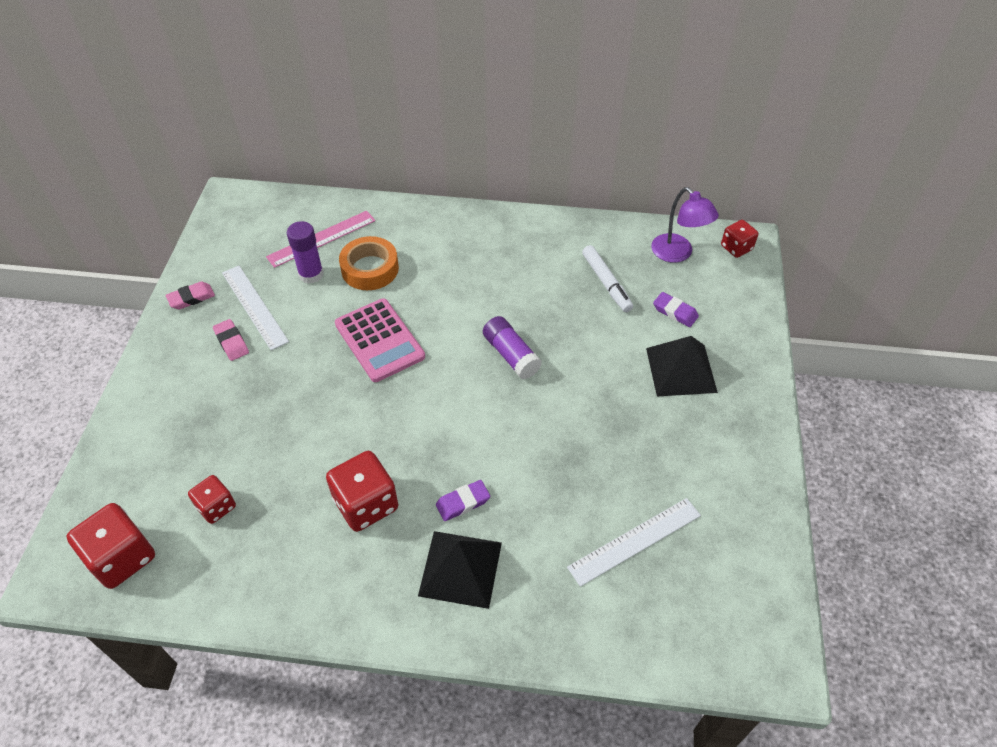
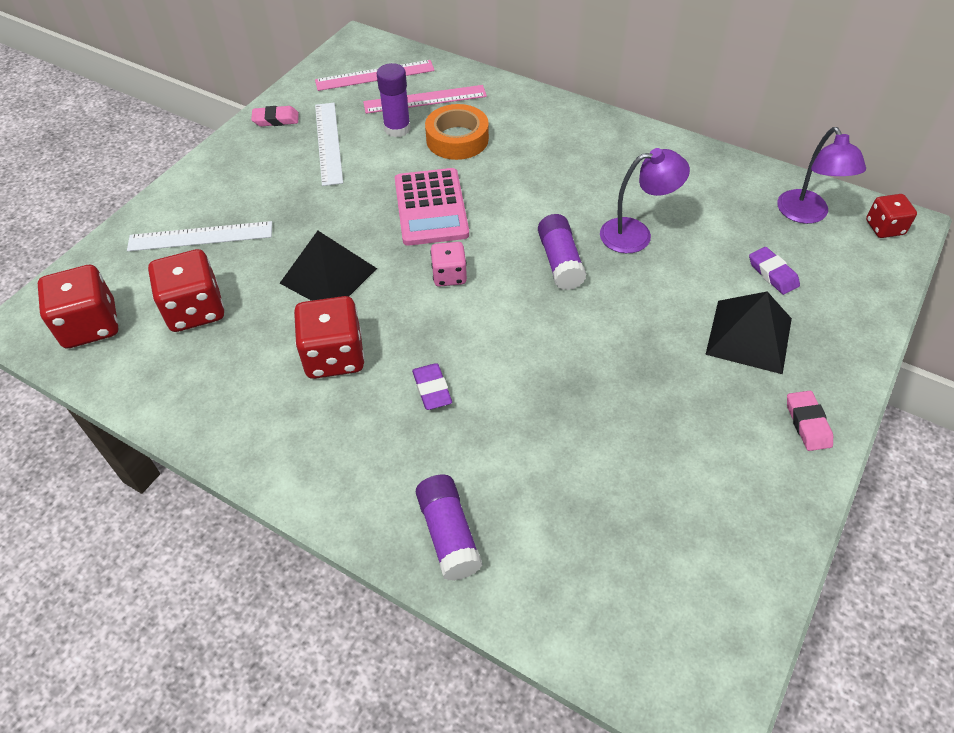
camera: 25 degrees right, 0 degrees up
red dice [188,475,236,524] -> red dice [148,249,224,332], size x1.67
pink eraser [213,319,249,361] -> pink eraser moved to [787,391,833,451]
black pyramid [418,531,502,609] -> black pyramid moved to [280,231,377,301]
purple eraser [436,480,490,521] -> purple eraser turned 75 degrees clockwise [412,363,452,410]
white ruler [567,498,701,587] -> white ruler moved to [127,221,272,251]
white marker [582,245,633,312] -> none
none -> pink ruler [315,60,435,91]
none -> purple glue stick [416,474,483,581]
none -> pink dice [430,242,467,287]
none -> purple lamp [600,148,690,253]

